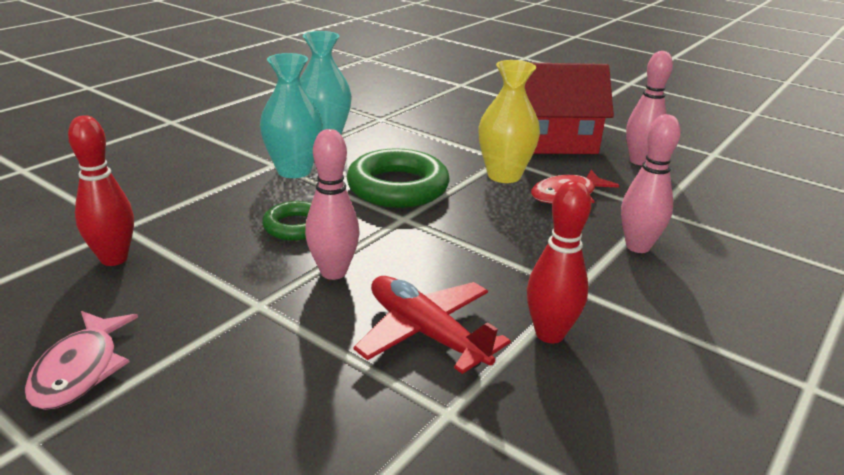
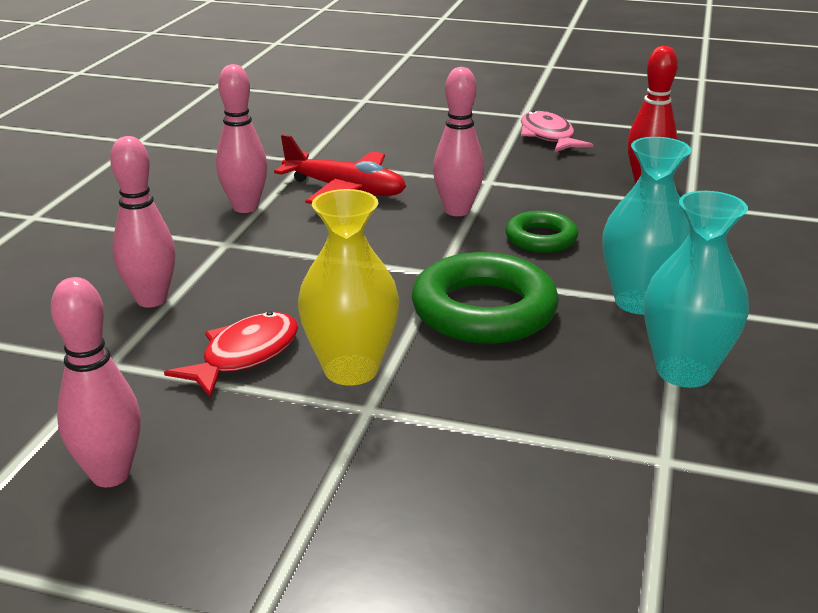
camera: 160 degrees right, 0 degrees up
red house [525,63,614,154] -> none
red bowling pin [527,181,591,343] -> pink bowling pin [216,64,267,213]

